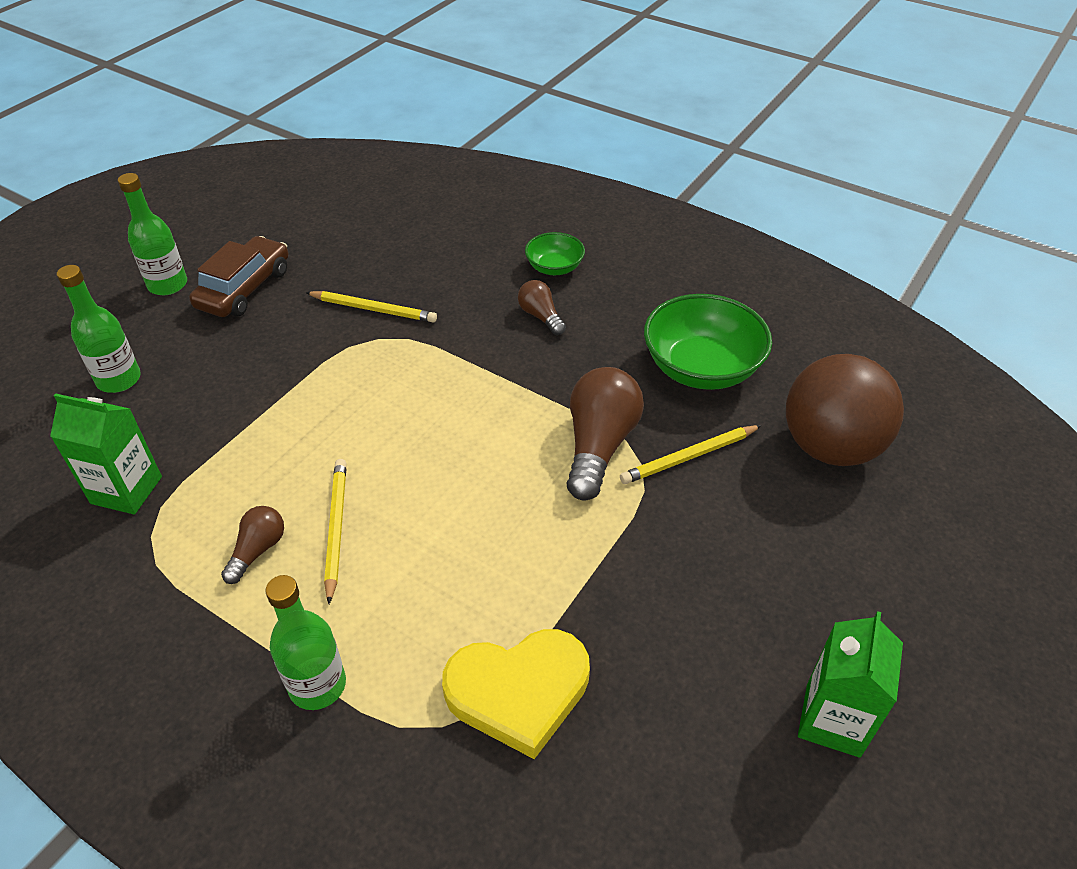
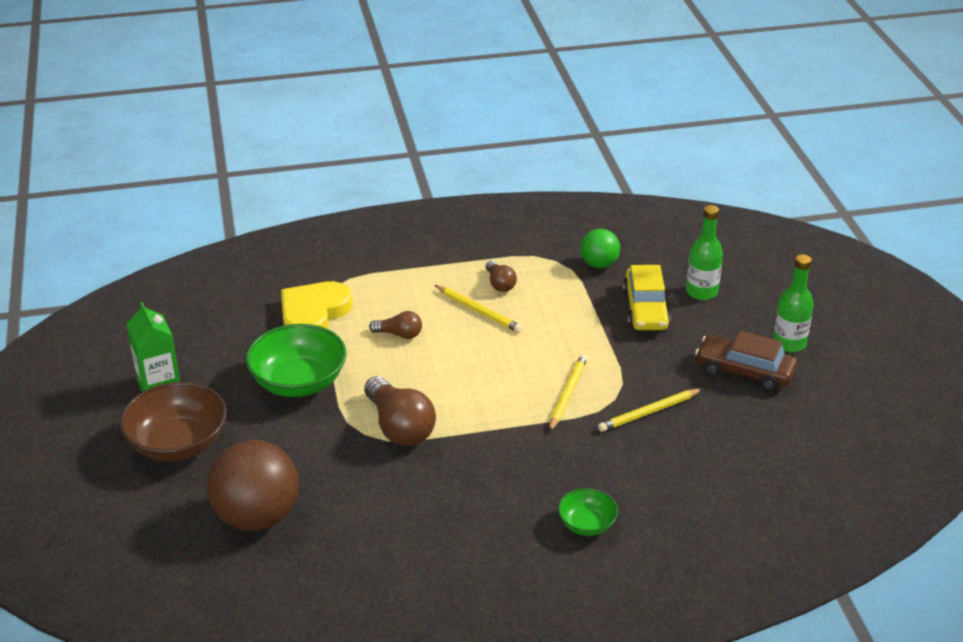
camera: 135 degrees right, 10 degrees down
green carton [50,393,162,514] -> green ball [580,229,620,268]
brown car [189,236,289,317] -> brown car turned 135 degrees clockwise [695,331,797,391]
green bottle [266,575,346,710] -> none
brown light bulb [518,280,566,335] -> brown light bulb moved to [369,311,422,339]
yellow pencil [620,425,762,484] -> yellow pencil moved to [549,354,587,432]
green bowl [644,294,772,390] -> green bowl moved to [246,324,347,397]
none -> brown bowl [120,382,227,462]
none -> yellow car [623,265,671,330]

